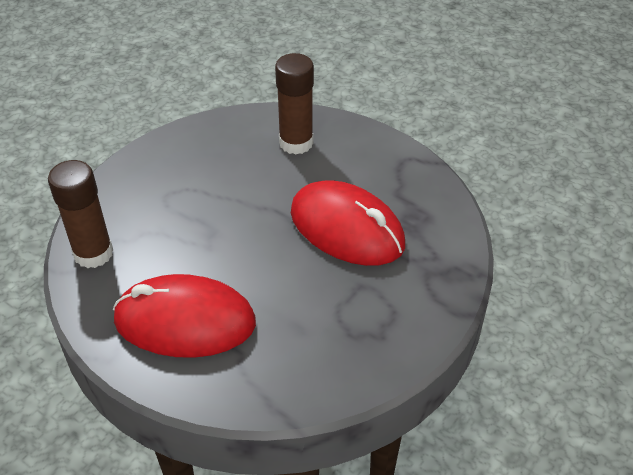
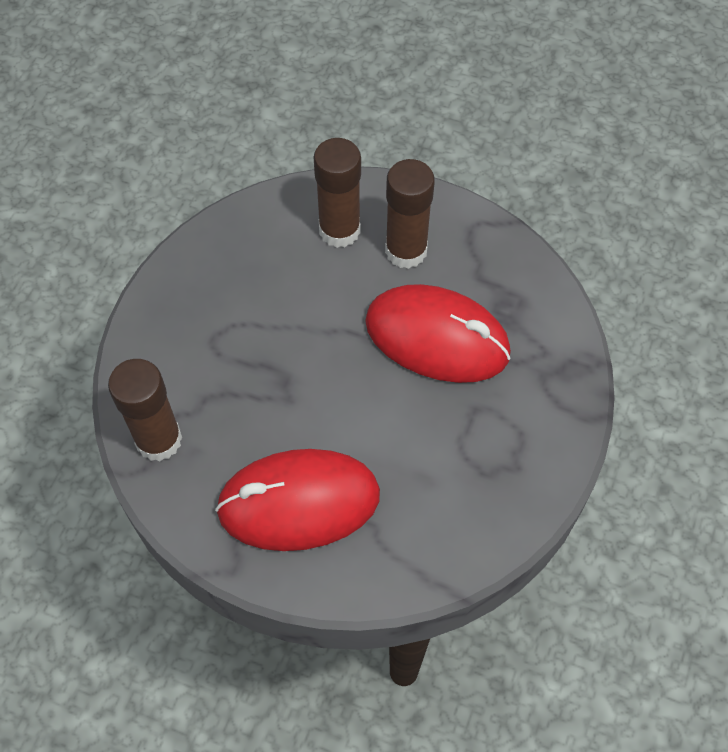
camera: 15 degrees left, 15 degrees up
none -> brown glue stick [385,159,435,269]

